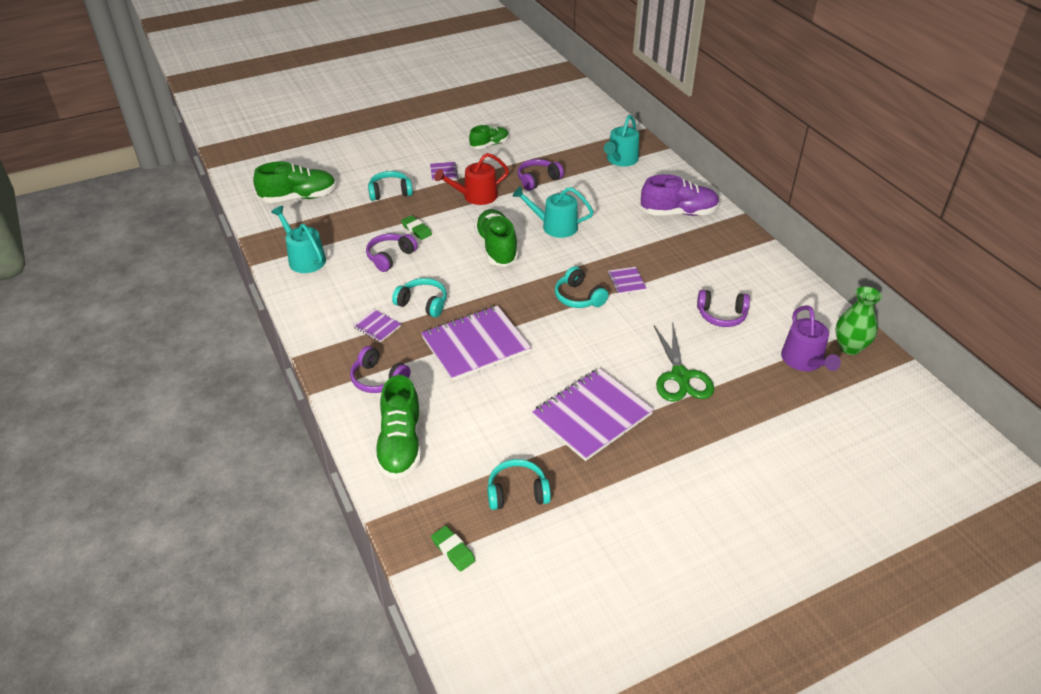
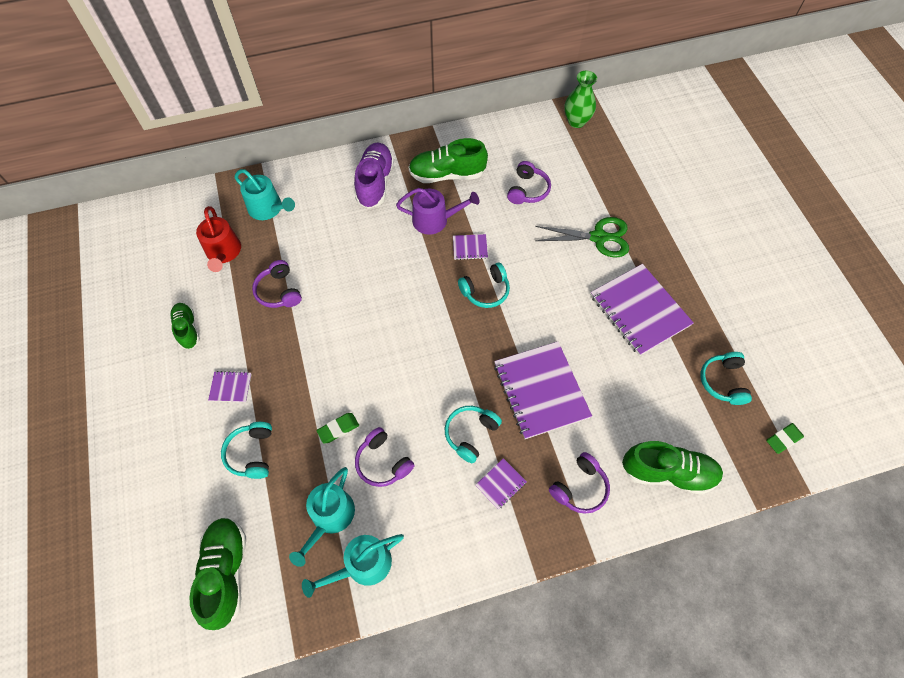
camera: 80 degrees left, 20 degrees up
red watering can [434,153,509,205] -> red watering can moved to [196,206,241,272]
green shoe [474,209,518,266] -> green shoe moved to [409,138,488,183]
turquoise watering can [512,186,594,238] -> turquoise watering can moved to [289,467,355,567]
purple watering can [781,305,841,371] -> purple watering can moved to [396,188,480,235]

